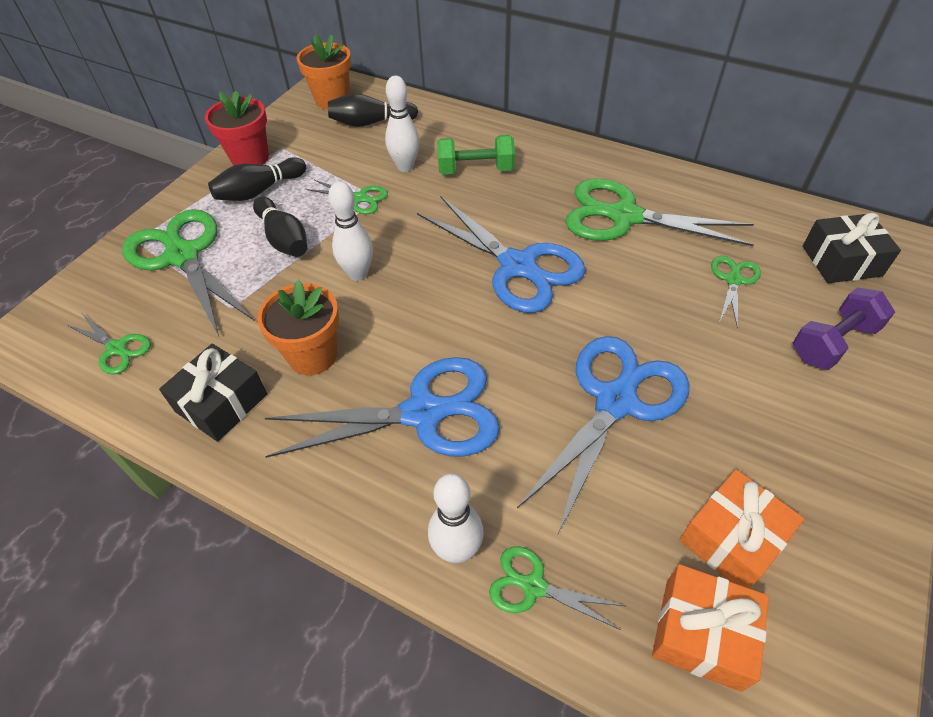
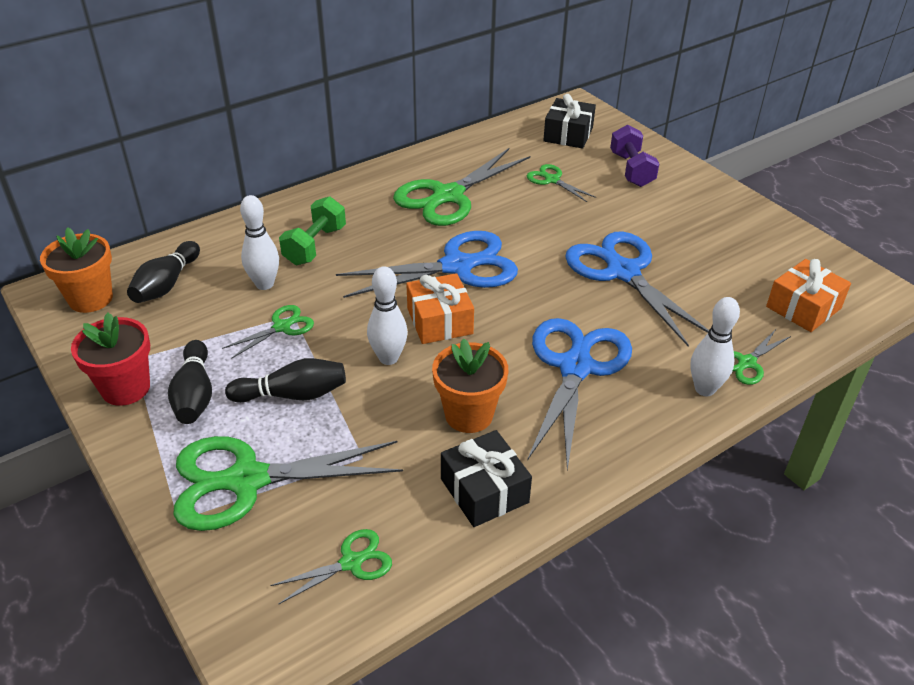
camera: 65 degrees left, 10 degrees down
orange gift [679,469,804,589] -> orange gift moved to [406,273,474,344]

